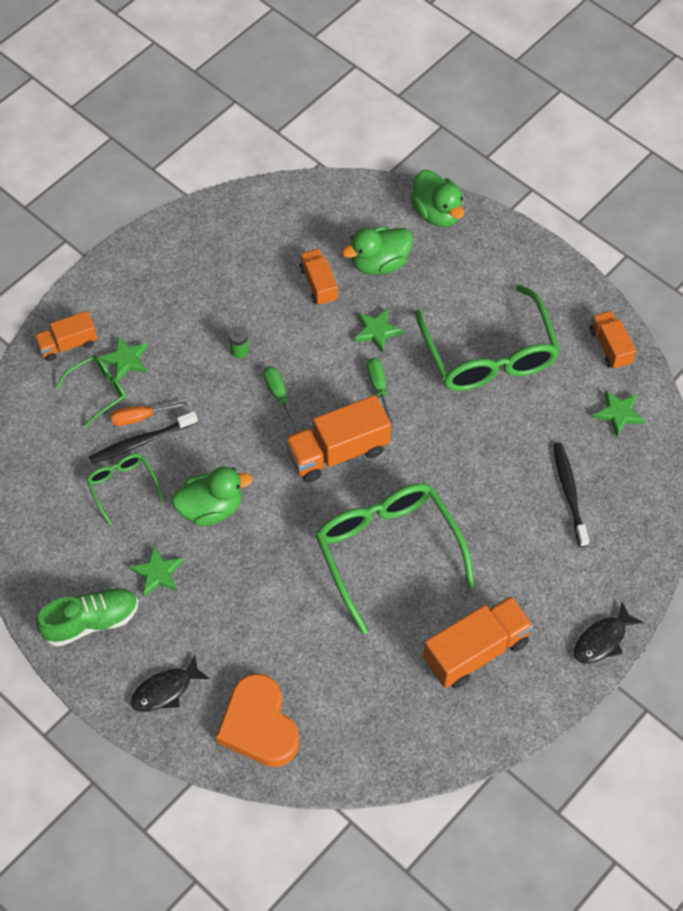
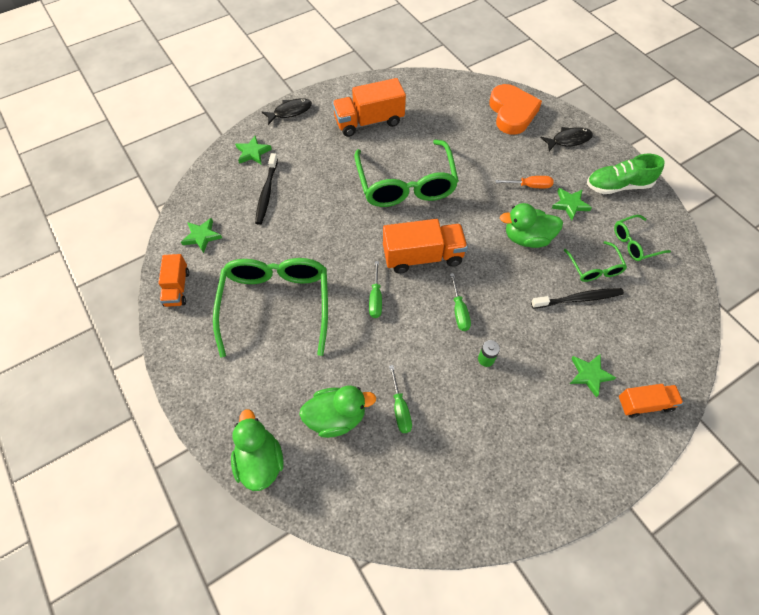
camera: 165 degrees left, 0 degrees up
green glasses [55,355,126,427] -> green glasses moved to [614,215,671,261]
orange screwdriver [111,401,188,426] -> orange screwdriver moved to [495,176,554,188]
orange truck [299,249,338,306] -> green screwdriver [389,365,412,433]
green star [355,308,403,353] -> green star moved to [235,136,272,165]

